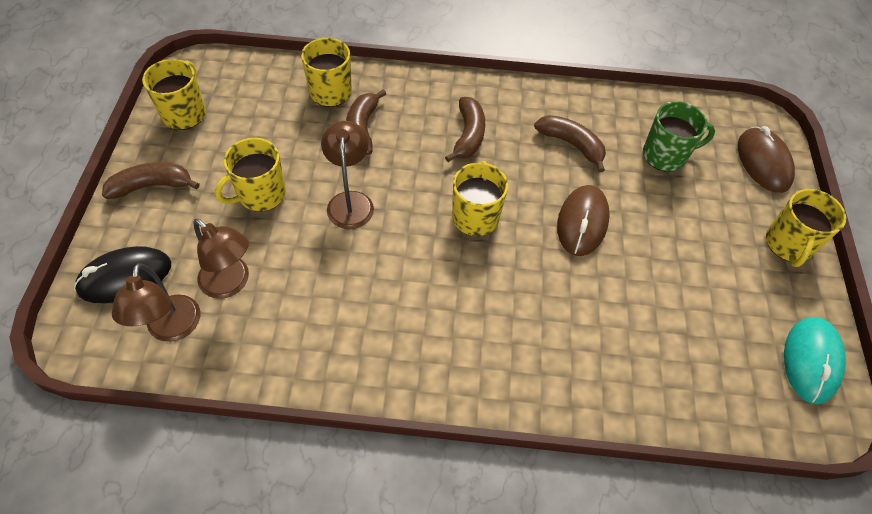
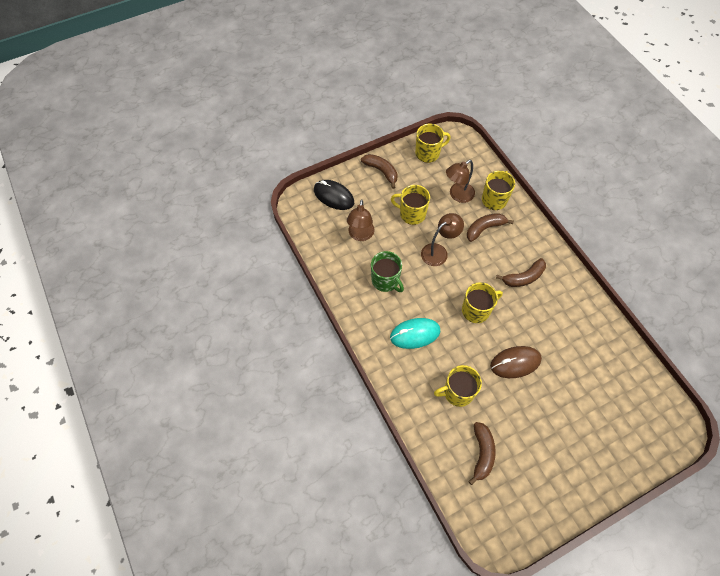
camera: 60 degrees right, 5 degrees up
brown lamp [112,263,200,342] -> brown lamp moved to [446,160,475,203]
brown banana [534,115,606,172] -> brown banana moved to [468,422,496,485]
green mug [643,101,715,172] -> green mug moved to [371,251,404,292]
brown mouse [738,126,795,193] -> none
yellow mug [766,189,846,267] -> yellow mug moved to [434,365,482,407]
turquoise mouse [784,317,846,405] -> turquoise mouse moved to [390,318,440,349]

